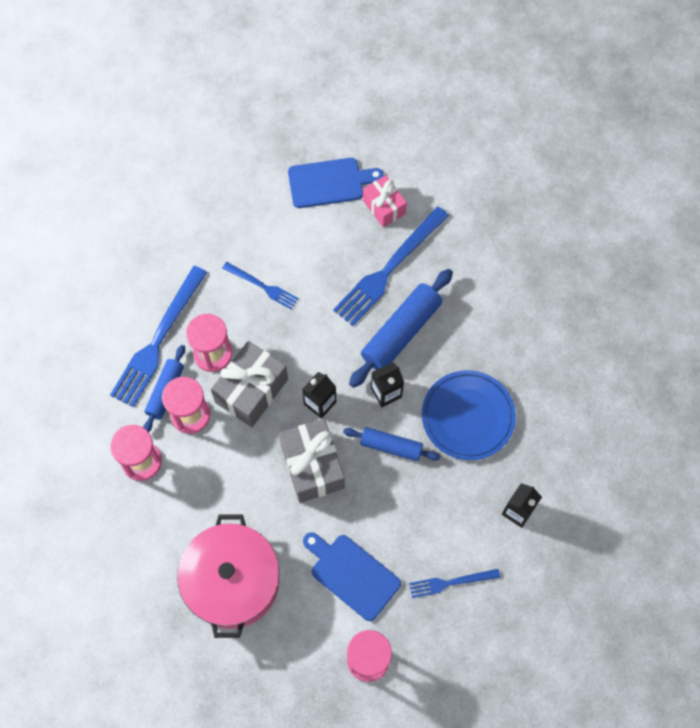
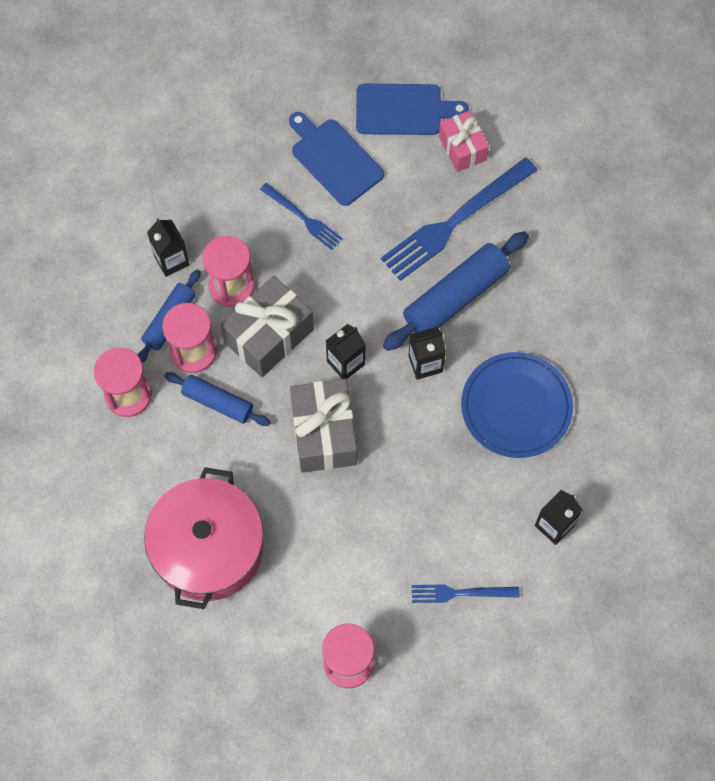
camera: 10 degrees right, 0 degrees up
blue fork [110,266,207,407] -> black carton [147,218,190,277]
blue cutting board [303,532,401,621] -> blue cutting board moved to [289,112,384,206]
blue rolling pin [343,427,440,461] -> blue rolling pin moved to [164,372,270,426]

